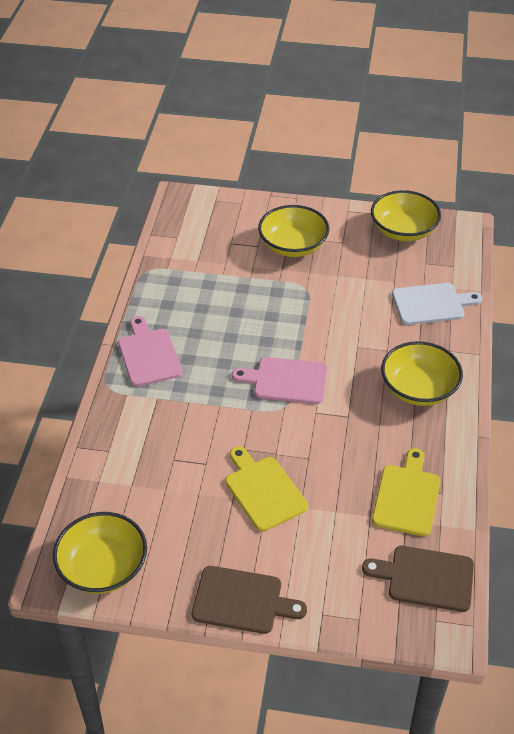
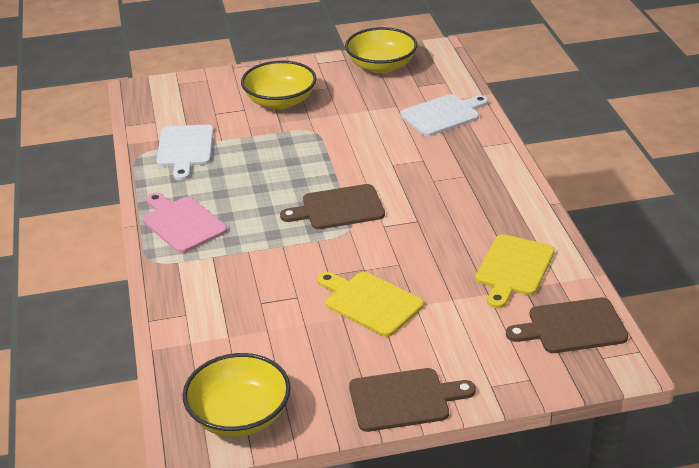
camera: 20 degrees left, 10 degrees down
pink cutting board [232,357,327,404] -> brown cutting board [280,184,385,229]
yellow cutting board [372,448,440,537] -> yellow cutting board turned 150 degrees counterclockwise [476,234,555,308]
yellow bowl [381,341,463,406] -> none
none -> white cutting board [156,125,214,180]

